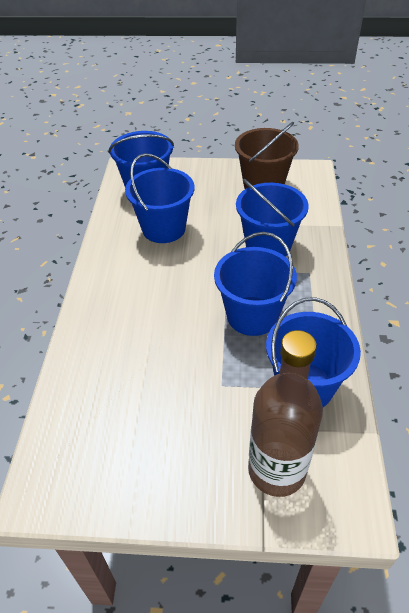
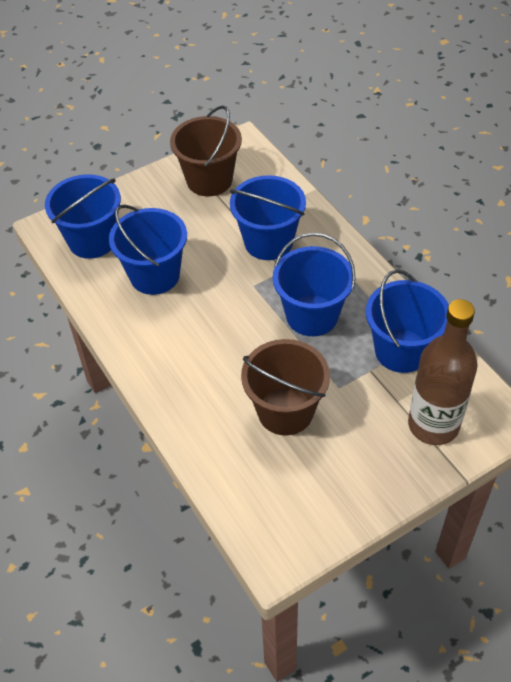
camera: 35 degrees left, 5 degrees up
none -> brown bucket [241,339,330,436]

